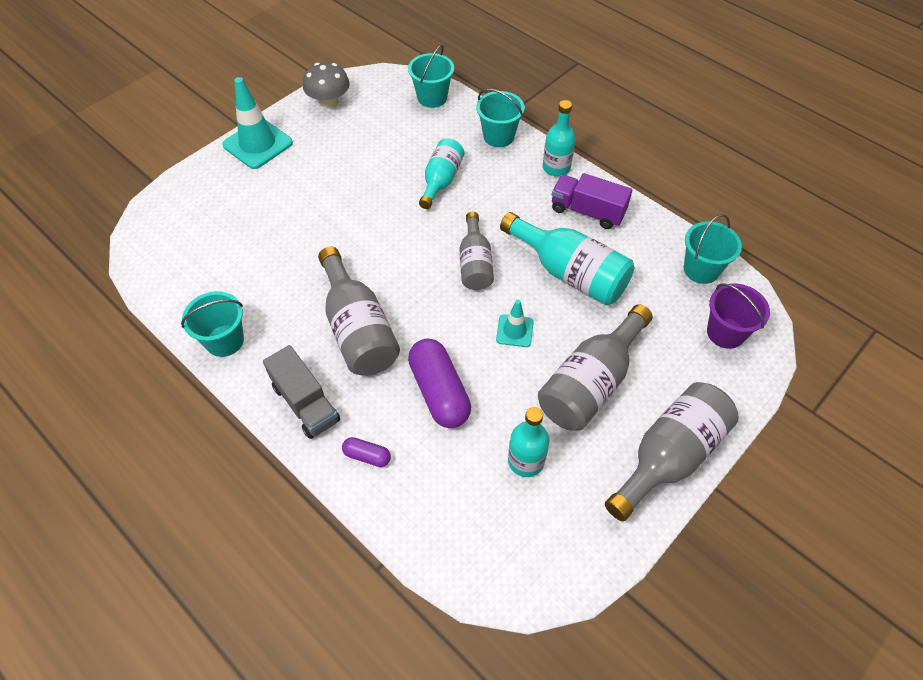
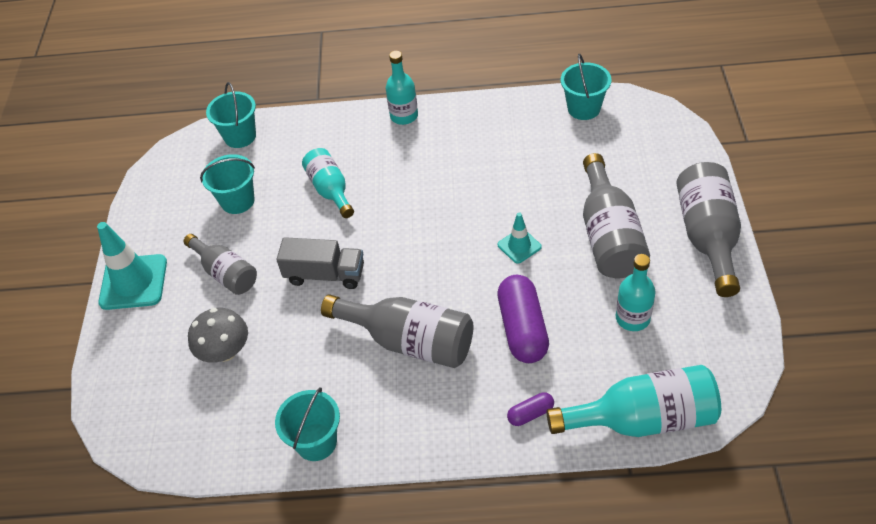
camera: 40 degrees left, 5 degrees down
grey truck [263,345,340,439] -> grey truck moved to [276,237,364,289]
grey mushroom [303,62,350,109] -> grey mushroom moved to [188,308,248,363]
purple capsule [408,339,471,428] -> purple capsule turned 60 degrees clockwise [498,275,549,363]
grey bottle [459,212,494,290] -> grey bottle moved to [183,234,257,295]
turquoise bucket [476,89,525,147] -> turquoise bucket moved to [200,154,255,214]
turquoise bottle [500,212,634,305] -> turquoise bottle moved to [546,365,721,437]
purple truck [552,173,632,229] -> none
purple bucket [707,283,770,349] -> none

